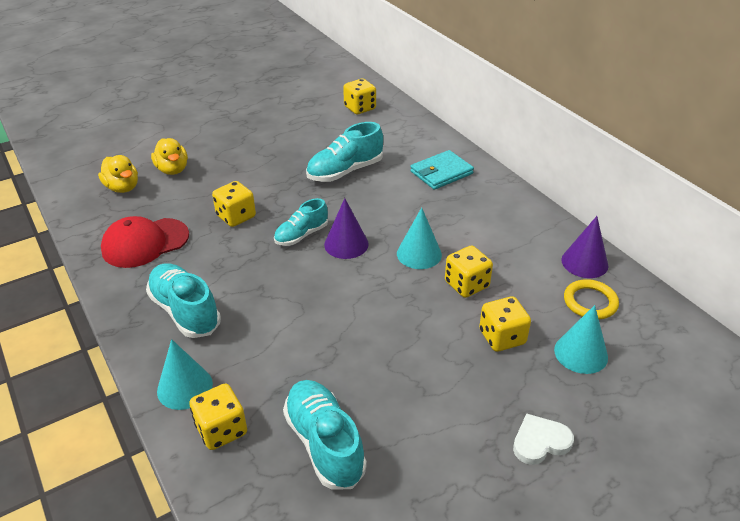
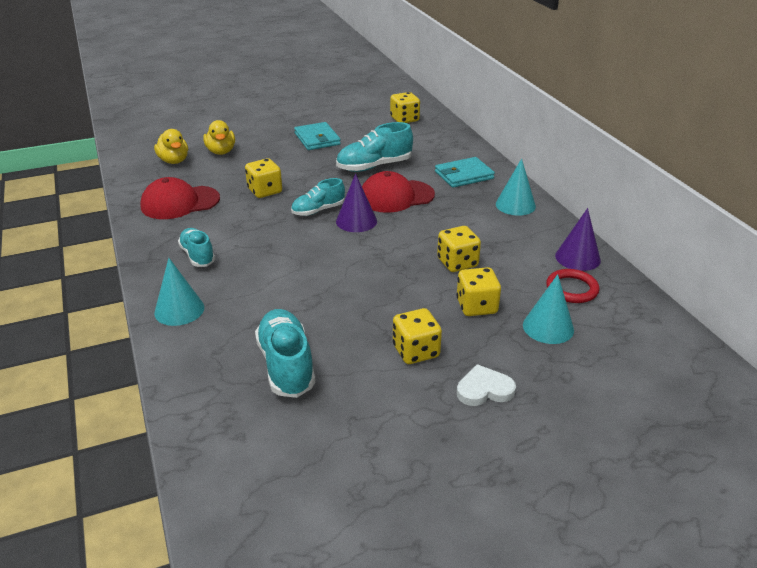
camera: 10 degrees right, 5 degrees down
turquoise shoe [146,263,221,338] -> turquoise shoe [178,228,215,267], size x0.65
yellow dice [189,384,247,450] -> yellow dice moved to [393,308,442,364]
turquoise cone [397,207,442,269] -> turquoise cone moved to [496,158,536,216]
yellow ring [564,279,619,319] -> red ring [546,269,600,303]
none -> turquoise wallet [294,122,341,150]
none -> red cap [362,171,435,213]

